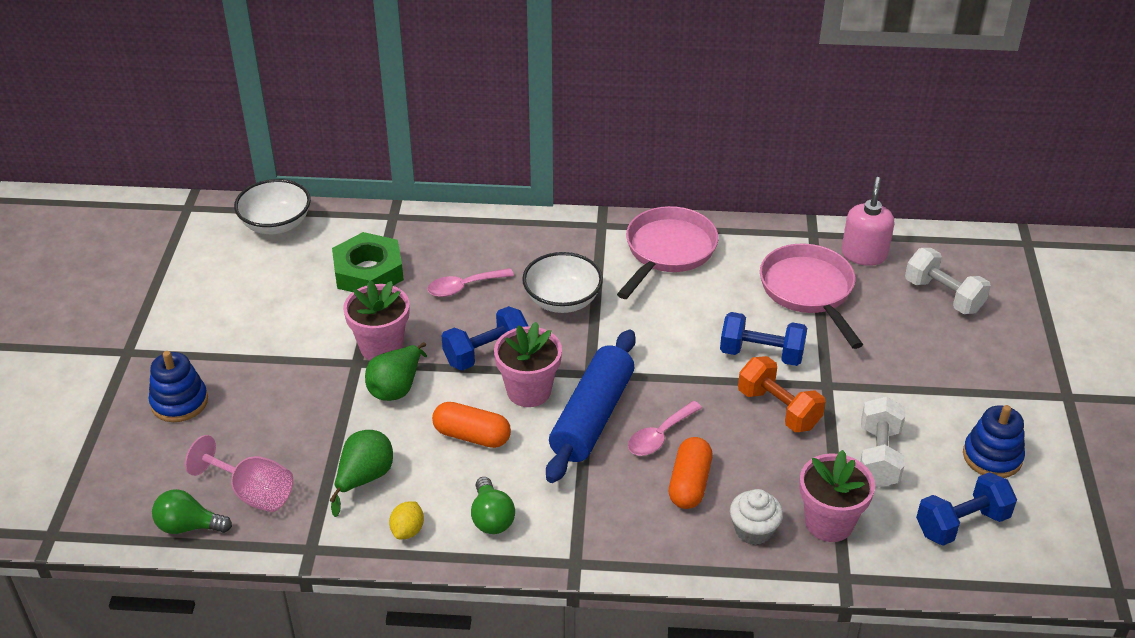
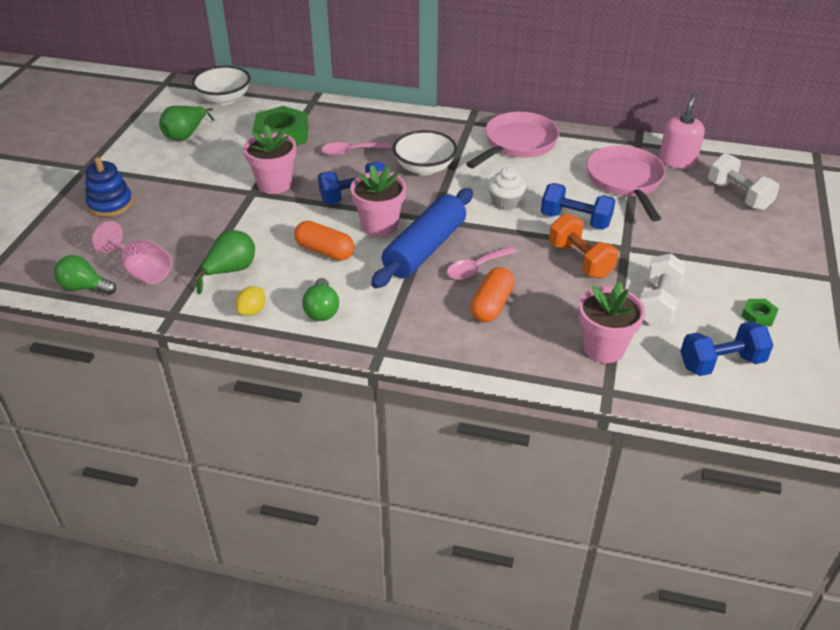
camera: 10 degrees right, 0 degrees up
green pear [365,342,427,401] -> green pear moved to [159,106,215,141]
white cupcake [730,489,783,545] -> white cupcake moved to [488,167,526,210]
blue stacking toy [963,405,1025,478] -> green nut [741,299,779,326]

